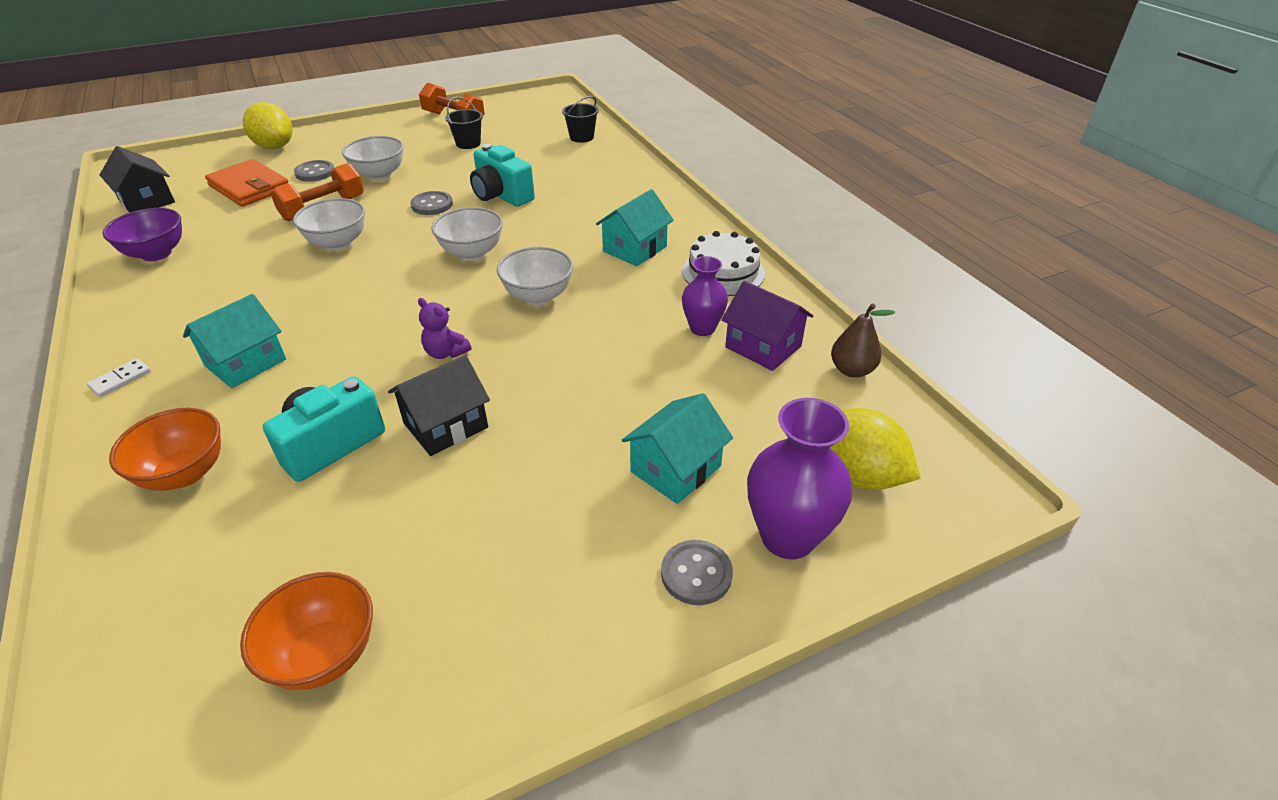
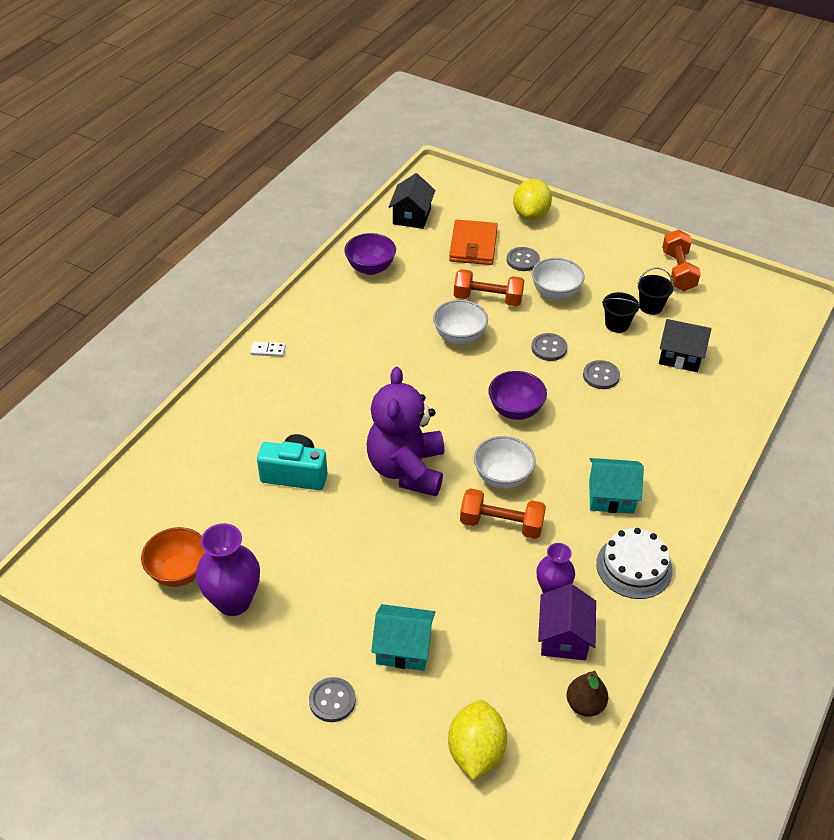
camera: 55 degrees right, 5 degrees up
orange bowl [109,408,221,491] -> none
turquoise house [183,294,286,388] -> none
black house [388,355,490,456] -> black house moved to [659,319,711,372]
purple teddy bear [418,298,471,359] -> purple teddy bear [367,367,444,496], size x2.50
white bowl [432,207,503,261] -> purple bowl [488,371,547,420]
turquoise camera [470,144,535,207] -> grey button [583,360,620,389]
black bucket [562,96,599,143] -> black bucket moved to [602,292,640,333]
purple vase [747,398,852,559] -> purple vase moved to [196,523,260,616]
none -> orange dumbbell [460,488,546,539]

